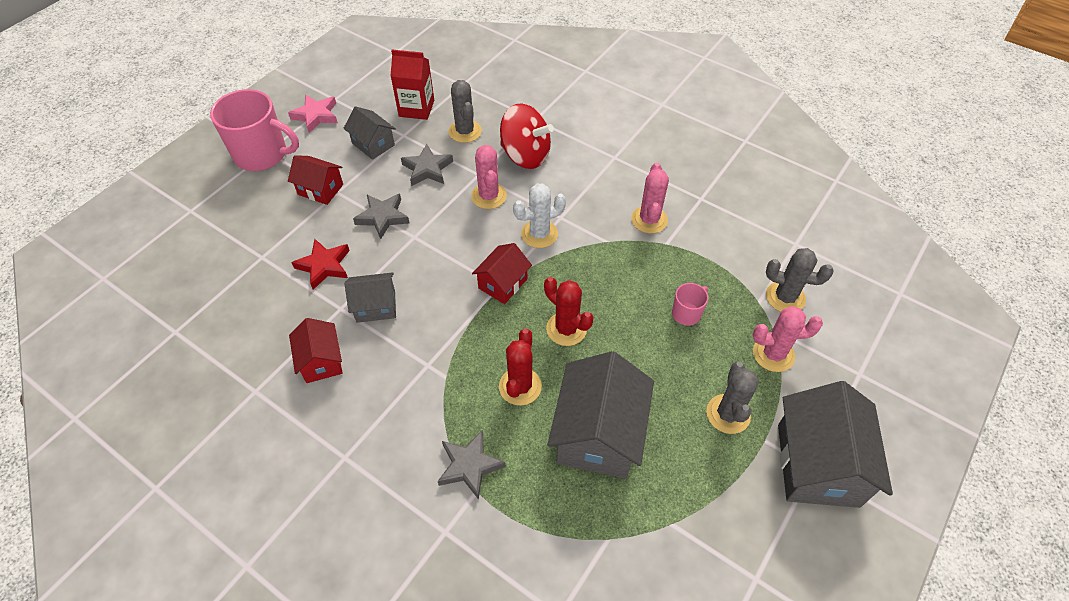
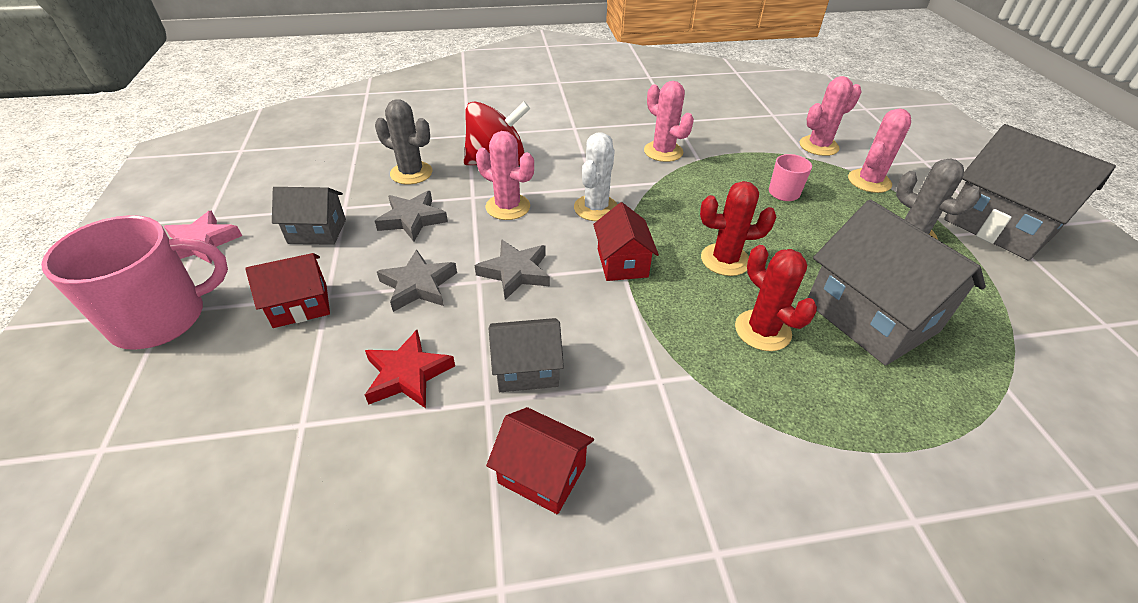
camera: 45 degrees left, 10 degrees down
grey house [345,272,396,323] -> grey house turned 45 degrees clockwise [489,318,564,392]
red carton [391,50,434,120] -> none
grey star [438,430,506,500] -> grey star moved to [474,239,550,300]
grey cactus [766,248,834,312] -> pink cactus [799,76,862,156]

